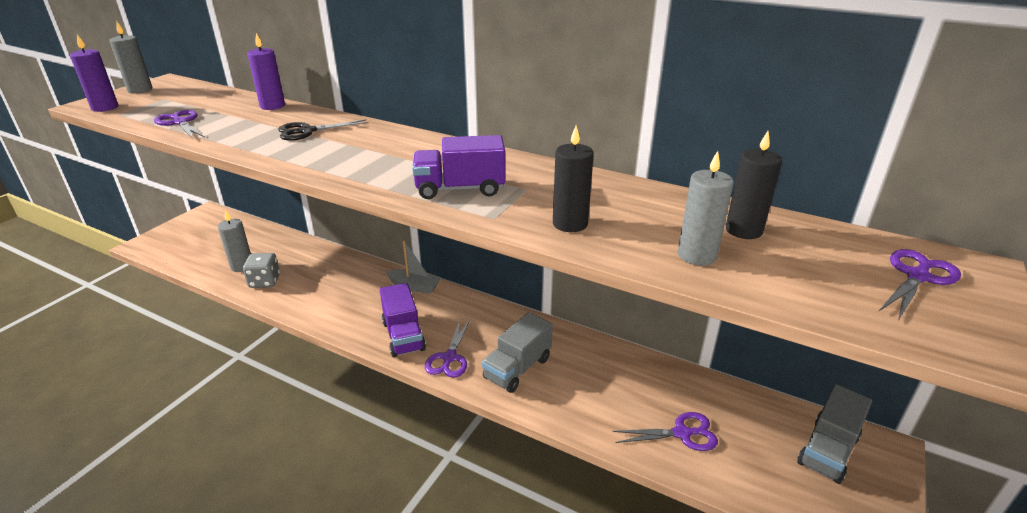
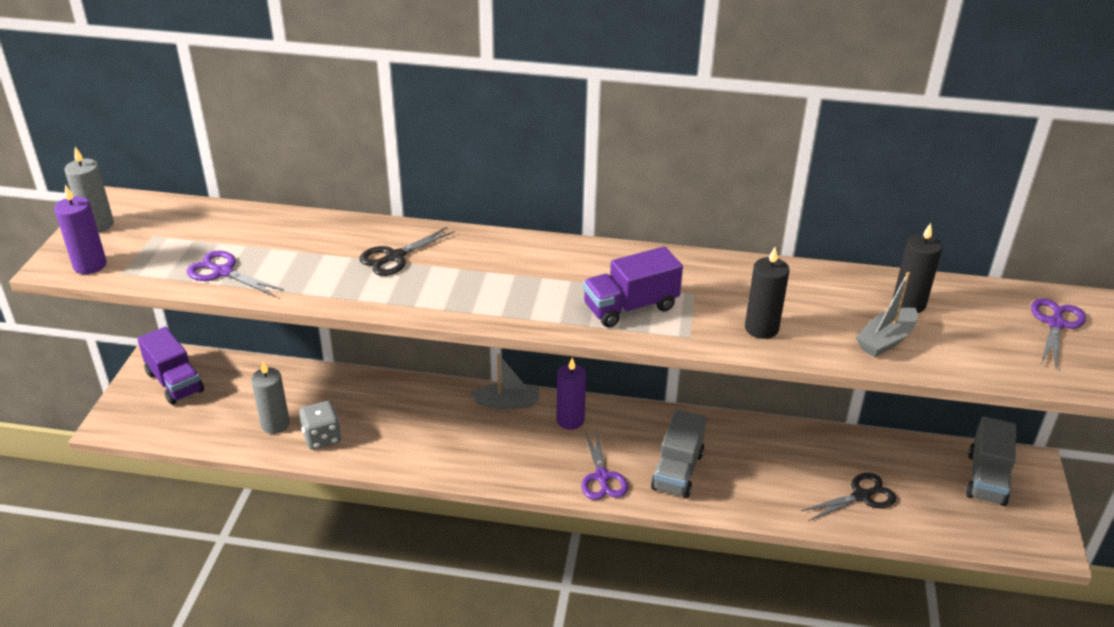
camera: 20 degrees left, 5 degrees up
purple candle [247,33,285,110] -> purple candle moved to [556,358,586,430]
purple truck [380,283,426,357] -> purple truck moved to [137,327,204,405]
purple scissors [612,412,718,451] -> black scissors [801,473,896,521]
grey candle [678,151,734,266] -> grey boat [856,272,918,357]

